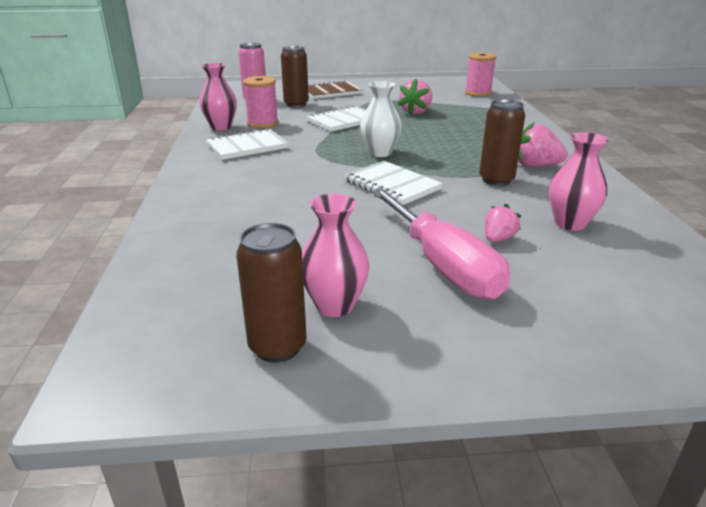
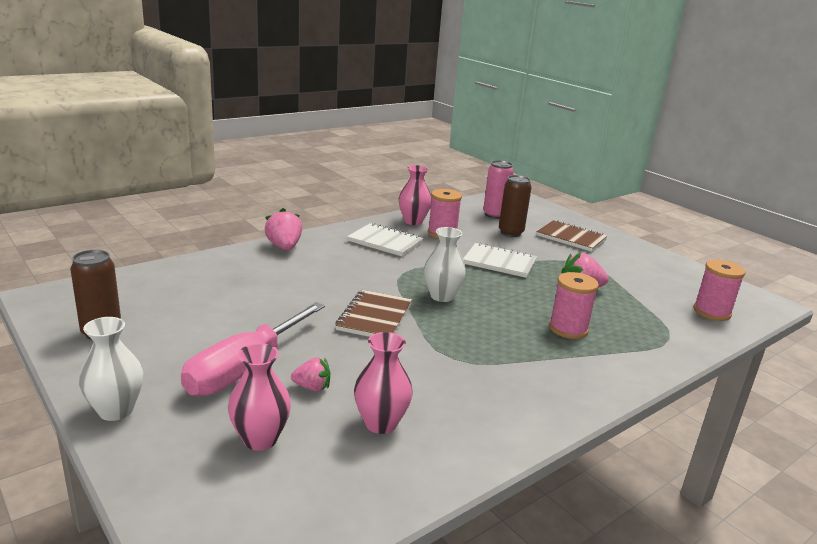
camera: 55 degrees right, 5 degrees down
pink vase [302,194,369,317] -> pink vase moved to [228,343,291,451]
white notebook [344,161,443,205] -> brown notebook [335,290,412,337]
brown can [479,99,525,186] -> none
pink strawberry [518,122,568,167] -> pink strawberry moved to [265,208,302,250]
none -> white vase [78,317,143,421]
none -> pink spool [549,272,599,339]

